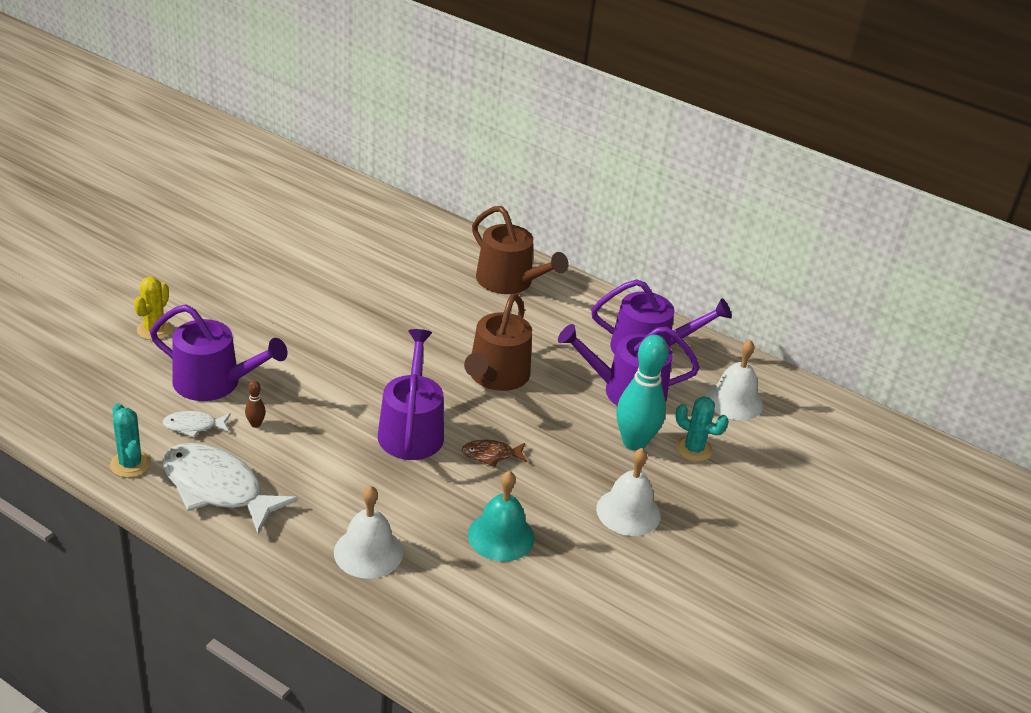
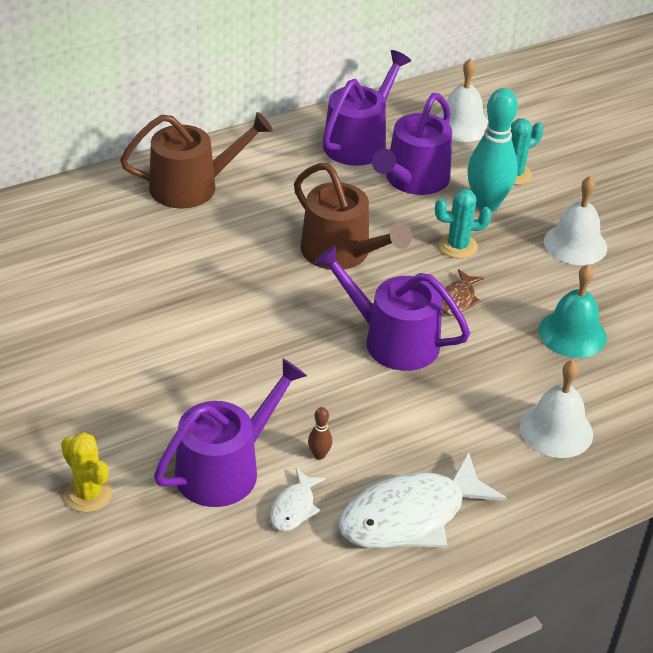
camera: 60 degrees left, 5 degrees up
turquoise cactus [110,403,151,478] -> turquoise cactus moved to [435,189,492,259]

